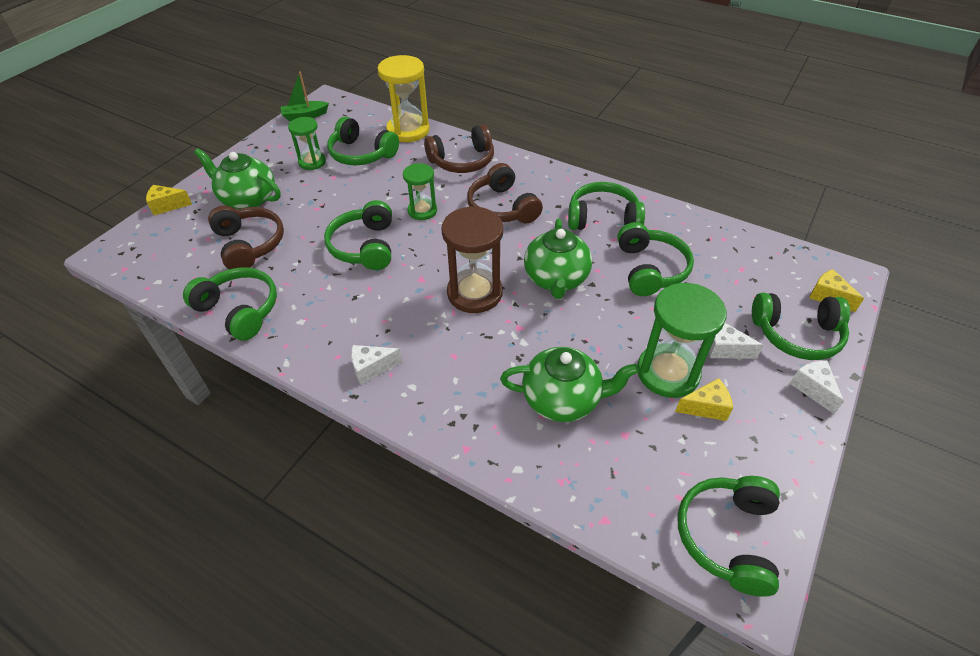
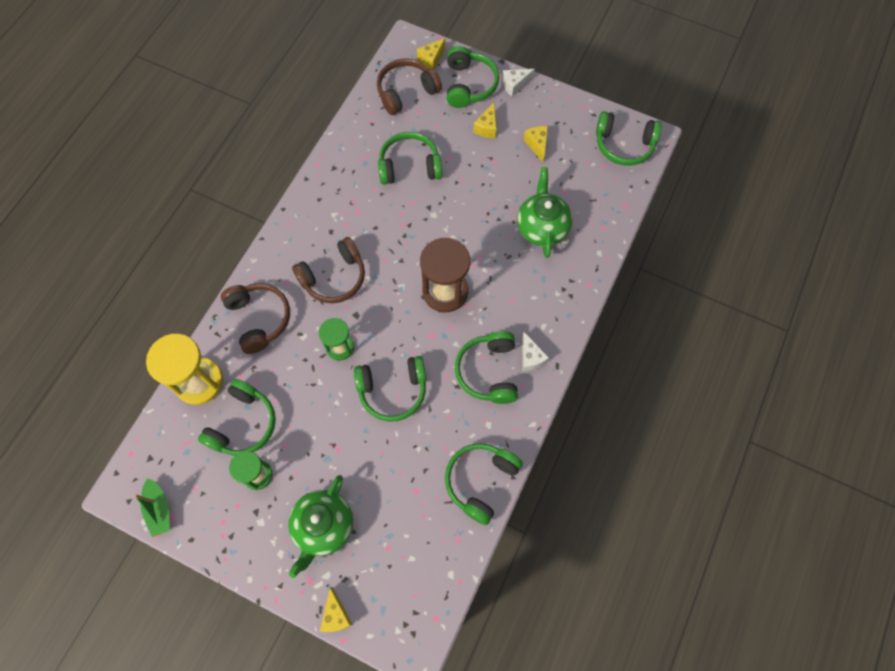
camera: 95 degrees left, 20 degrees up
brown headphones [208,205,284,269] -> brown headphones moved to [377,58,442,115]
green teapot [524,219,592,299] -> none
green headphones [568,182,645,230] -> green headphones moved to [455,331,518,404]
green hourglass [637,283,727,398] -> none
white cheese [709,323,764,359] -> yellow cheese [473,102,497,138]

